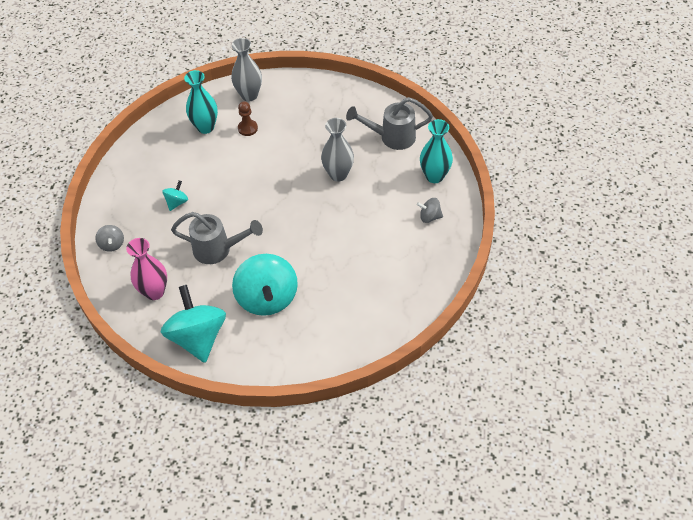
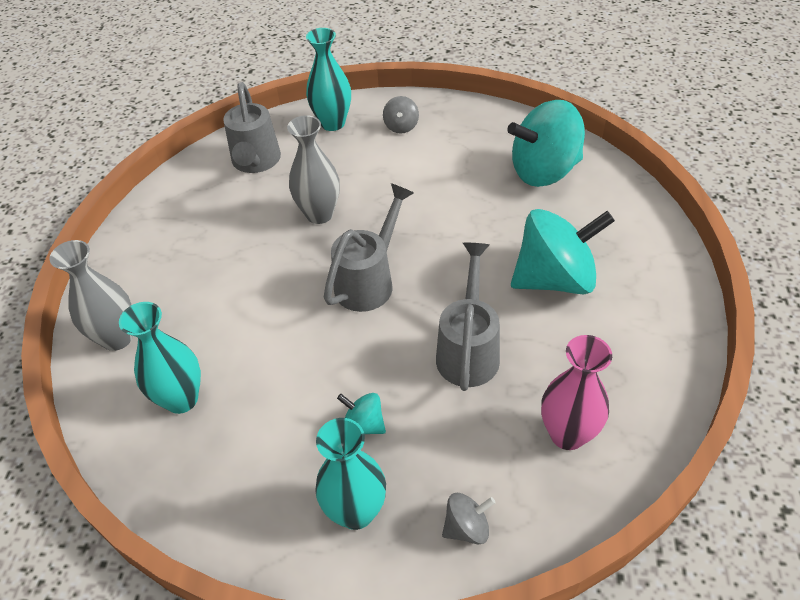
camera: 90 degrees left, 5 degrees down
turquoise spinning top [161,285,226,363] -> turquoise spinning top moved to [507,100,585,187]
brown pawn [238,101,258,136] -> none
none -> turquoise vase [315,418,386,530]
none -> grey watering can [323,183,414,312]

